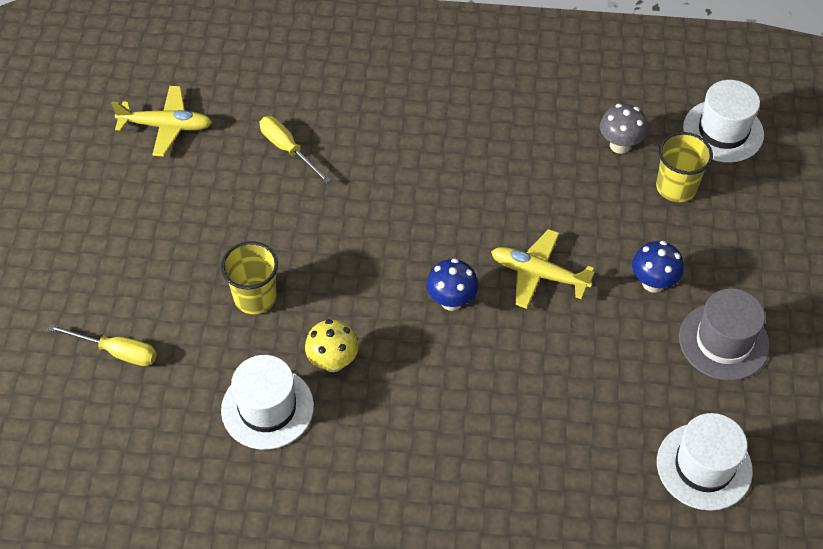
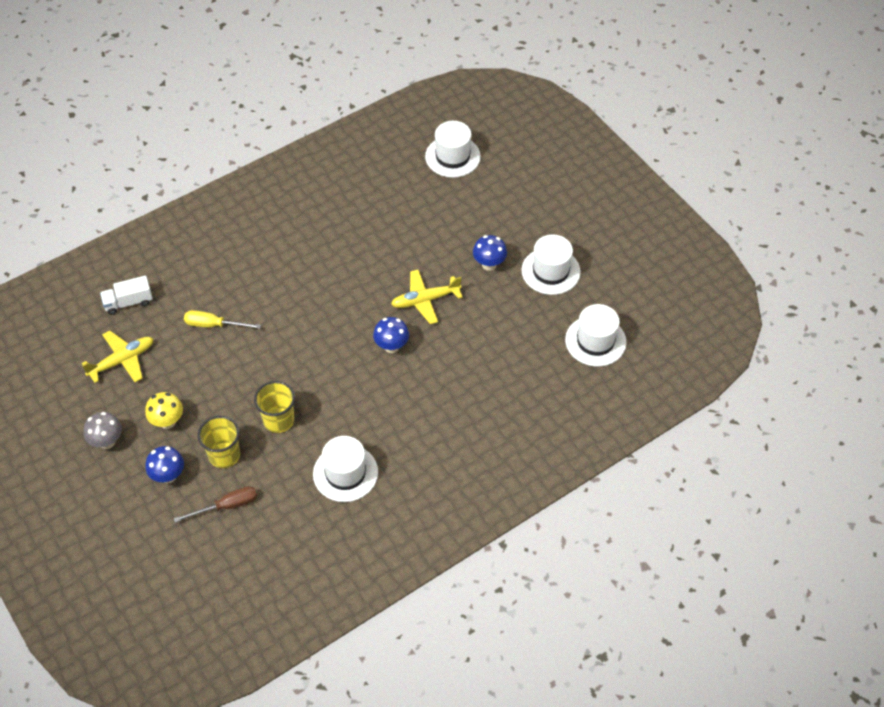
camera: 40 degrees left, 0 degrees up
yellow screwdriver [48,324,157,366] -> brown screwdriver [174,486,257,523]
yellow mushroom [305,319,359,372] -> yellow mushroom moved to [145,392,183,429]
grey mushroom [600,104,648,154] -> grey mushroom moved to [84,412,122,449]
yellow cup [656,132,713,202] -> yellow cup moved to [198,416,240,468]
grey hat [679,288,770,381] -> white hat [522,234,581,295]
none -> white truck [100,275,153,315]
none -> blue mushroom [145,446,184,483]

